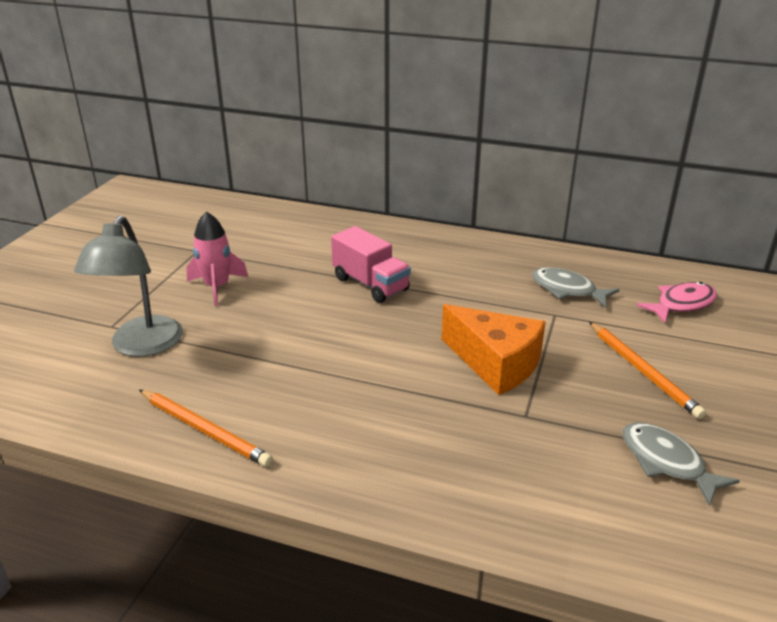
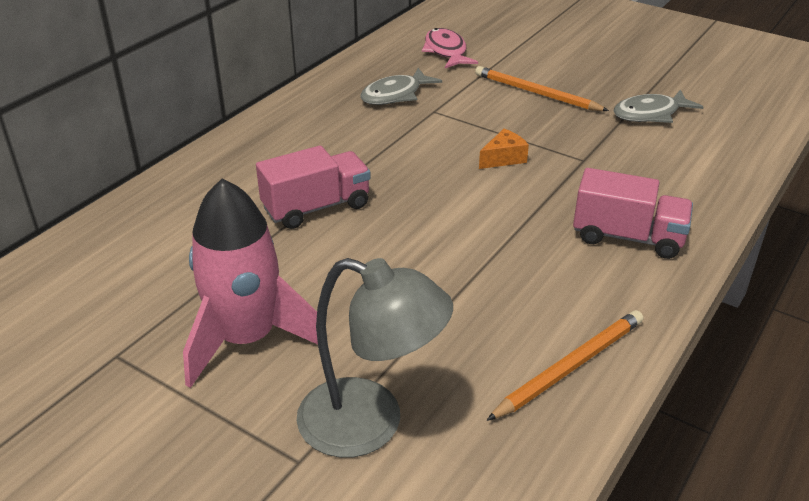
camera: 75 degrees left, 5 degrees up
pink rocket [187,211,248,306] -> pink rocket [183,178,318,388], size x1.52
orange cheese [442,304,545,395] -> orange cheese [479,129,529,169], size x0.48
orange pencil [589,322,706,419] -> orange pencil turned 135 degrees counterclockwise [475,66,609,111]
none -> pink truck [573,168,693,259]

